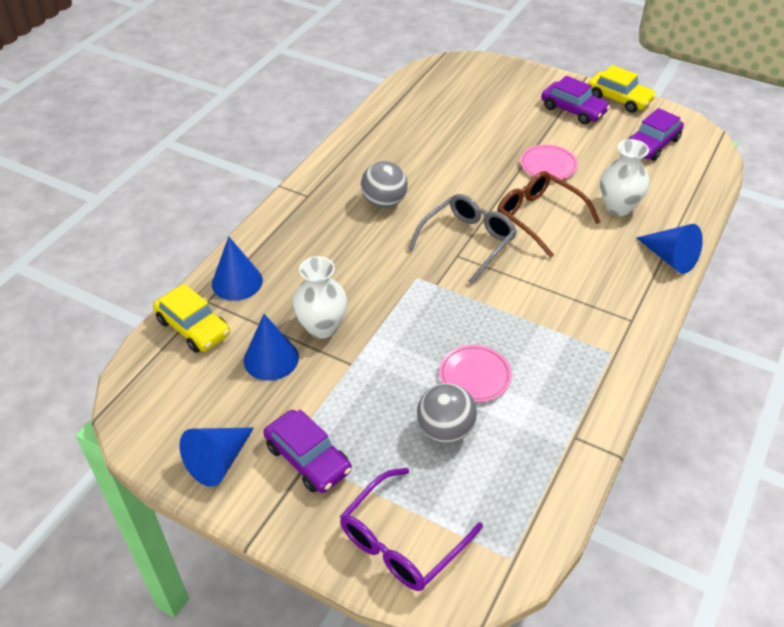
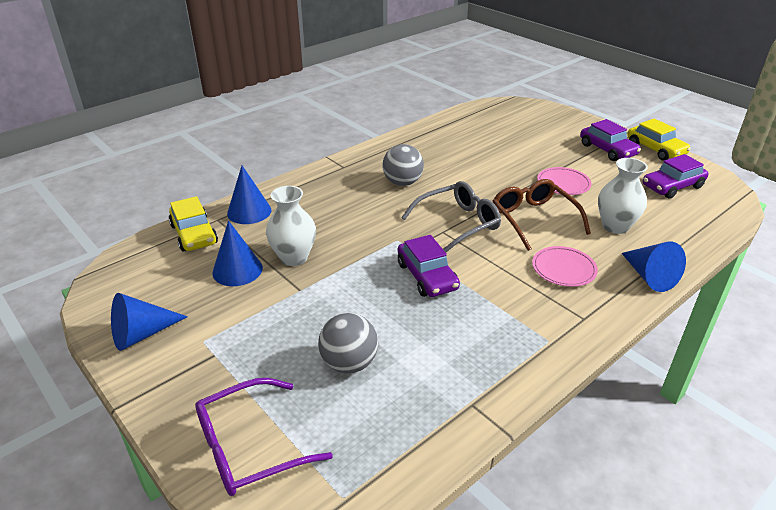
camera: 20 degrees right, 10 degrees down
purple car [264,409,352,493] -> purple car moved to [398,235,460,297]
pink plate [439,345,512,402] -> pink plate moved to [532,246,598,287]

